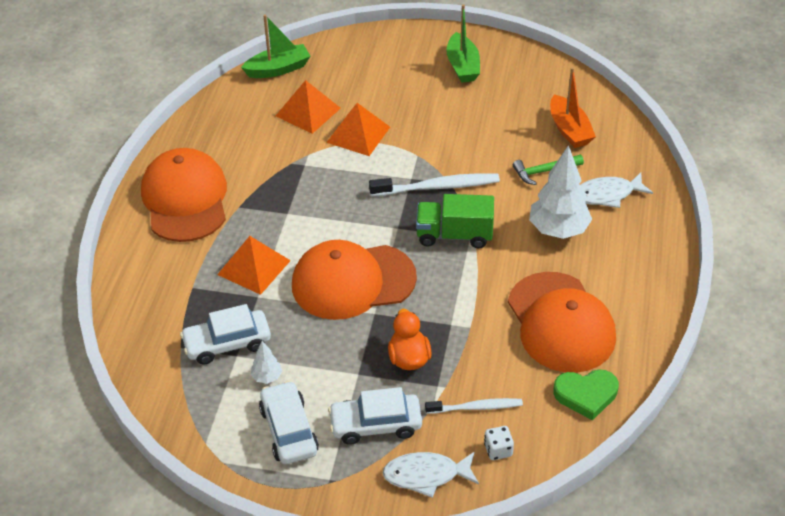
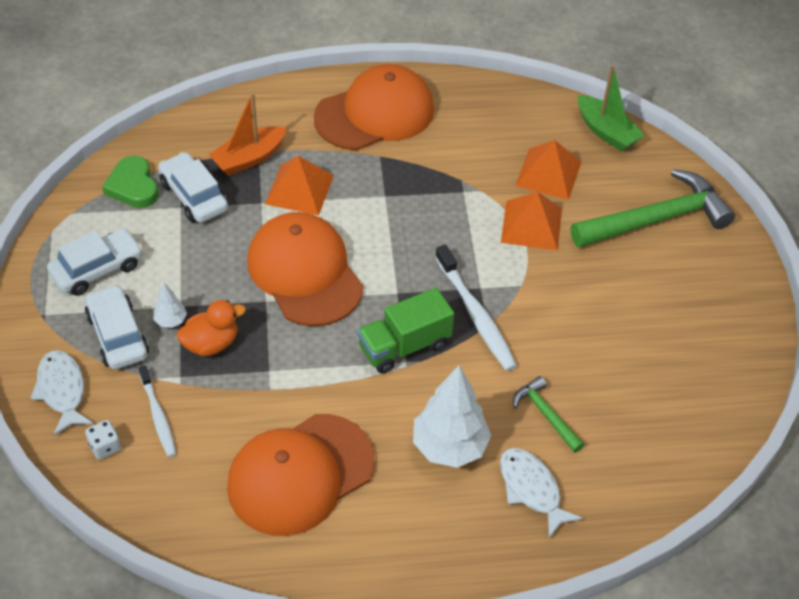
camera: 70 degrees right, 5 degrees up
white tree [251,341,282,384] -> white tree moved to [153,283,187,328]
green truck [416,194,494,248] -> green truck turned 105 degrees counterclockwise [357,288,454,374]
green boat [446,4,480,83] -> none
orange boat [550,67,596,148] -> orange boat moved to [209,93,286,176]
green heart [553,370,619,421] -> green heart moved to [102,156,158,208]
none -> green hammer [571,169,735,248]

